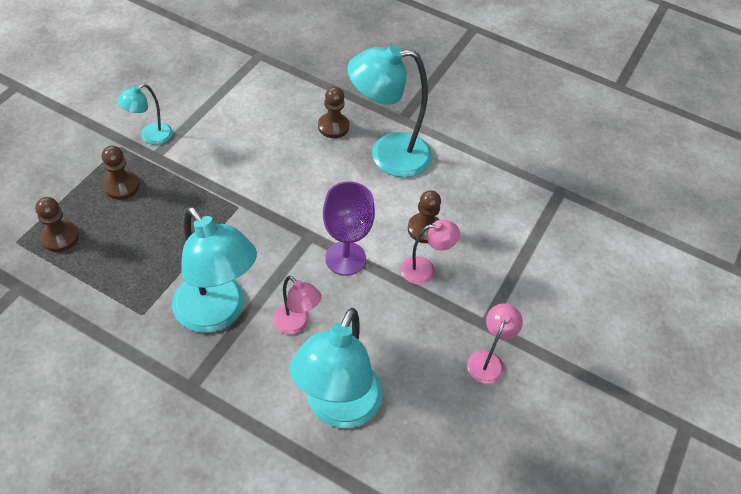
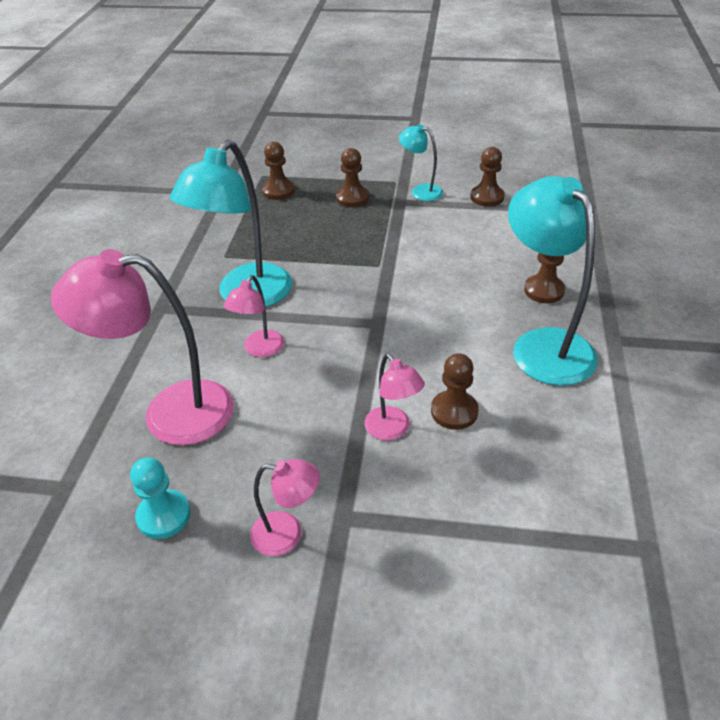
camera: 75 degrees right, 10 degrees down
turquoise lamp [290,308,383,428] -> pink lamp [51,249,234,445]
purple goblet [323,181,375,275] -> none
none -> turquoise pawn [130,457,190,539]
none -> brown pawn [470,147,505,207]

